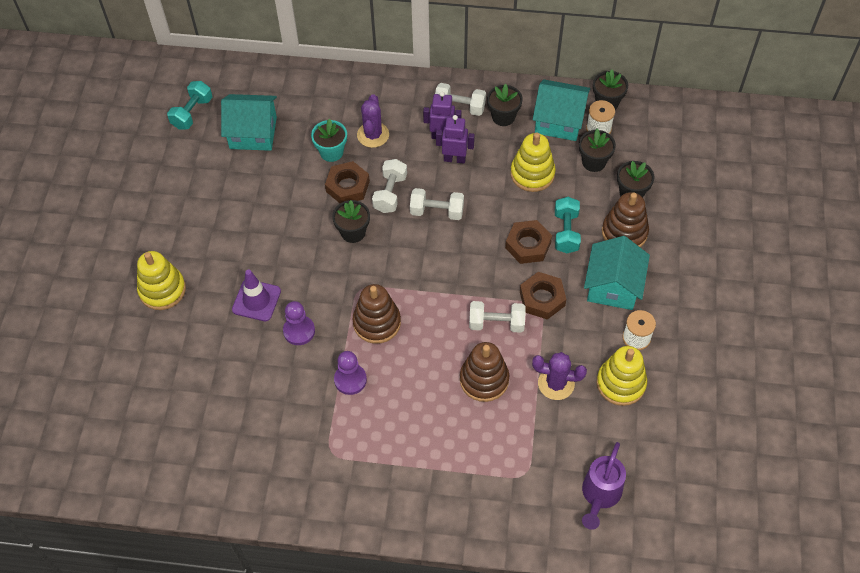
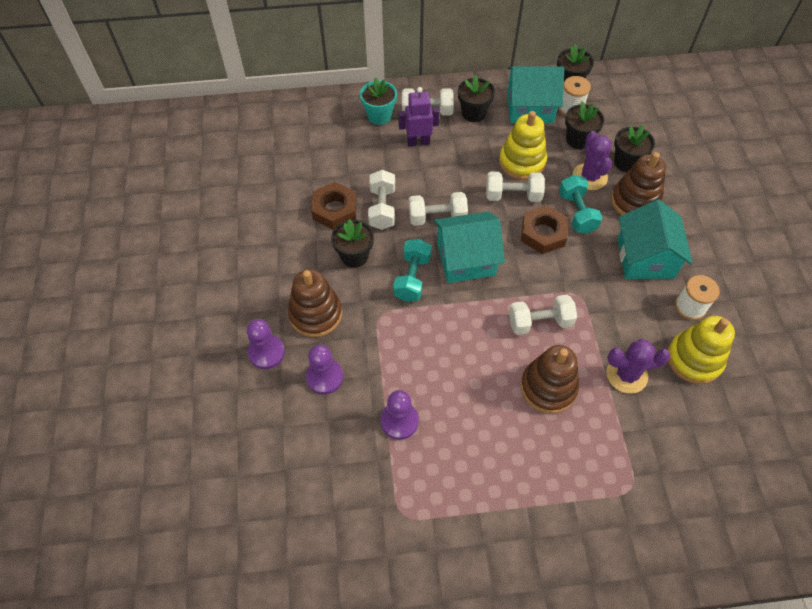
camera: 15 degrees left, 0 degrees up
yellow stacking toy [137,251,186,310] -> none
turquoise dumbbell [167,81,212,130] -> turquoise dumbbell moved to [393,239,432,302]
turquoise house [221,94,277,151] -> turquoise house moved to [434,211,505,283]
purple traffic cone [232,270,281,321] -> purple pawn [247,319,285,369]
turquoise flower pot [311,118,347,162] -> turquoise flower pot moved to [360,77,397,125]
brown stacking toy [353,284,401,344] -> brown stacking toy moved to [288,269,342,337]
purple cactus [357,94,389,148] -> purple cactus moved to [573,131,612,190]
purple robot [436,115,475,164] -> none
brown nut [520,272,566,320] -> none
purple watering can [582,442,626,530] -> none
none -> white dumbbell [486,172,545,202]

